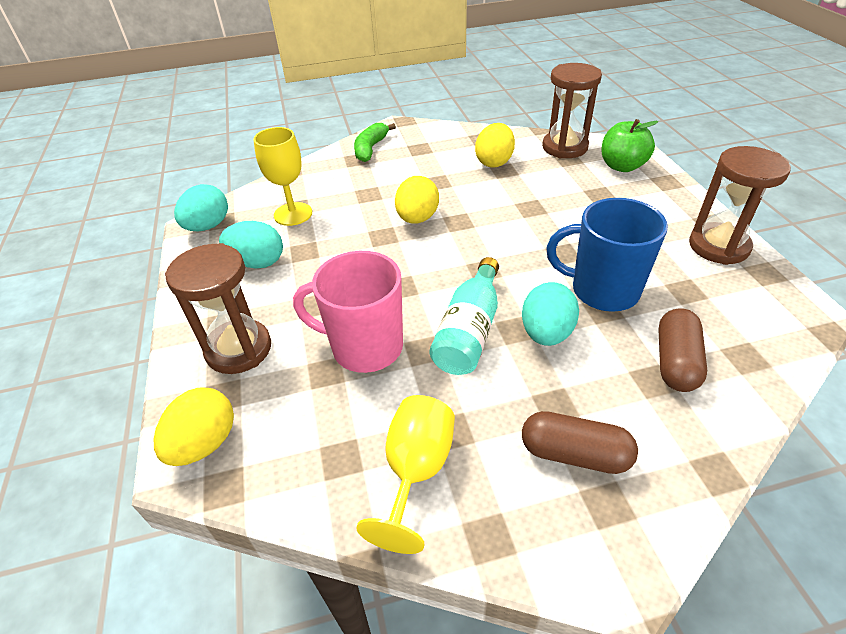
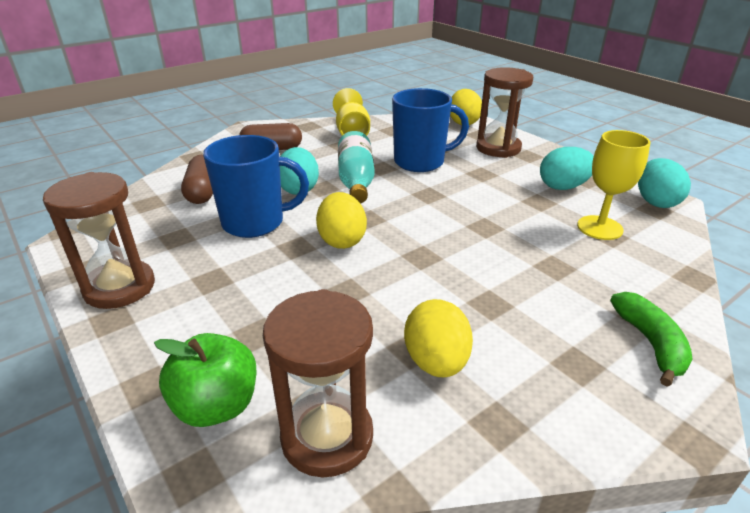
camera: 155 degrees right, 10 degrees down
pink mug [293,251,403,373] -> blue mug [392,88,469,172]
yellow egg [395,176,439,224] -> yellow egg moved to [316,192,367,249]

